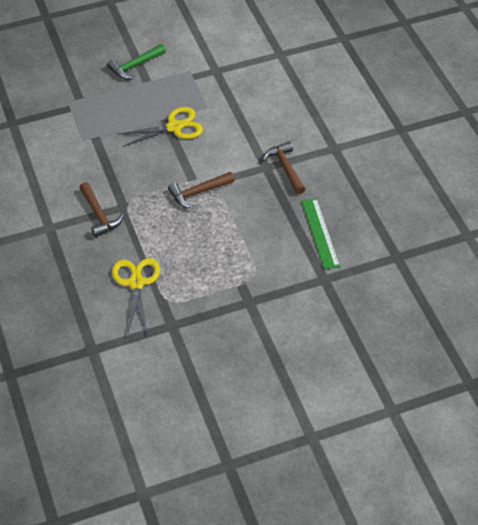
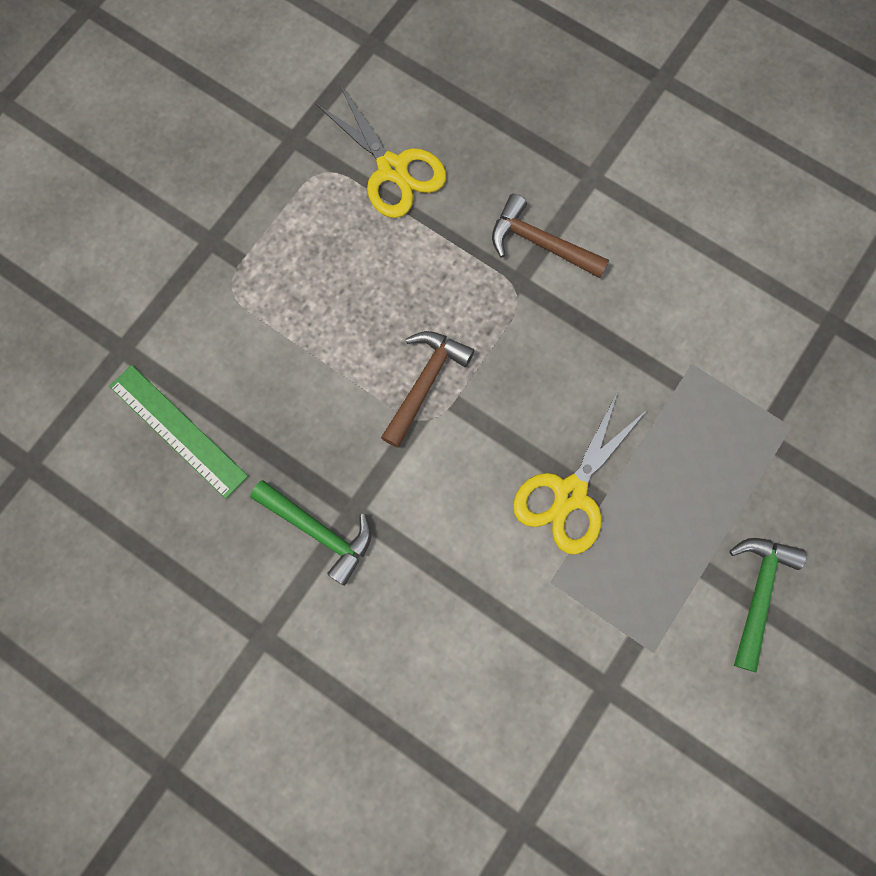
camera: 145 degrees right, 25 degrees up
brown hammer [262,141,305,195] -> green hammer [250,480,371,586]

